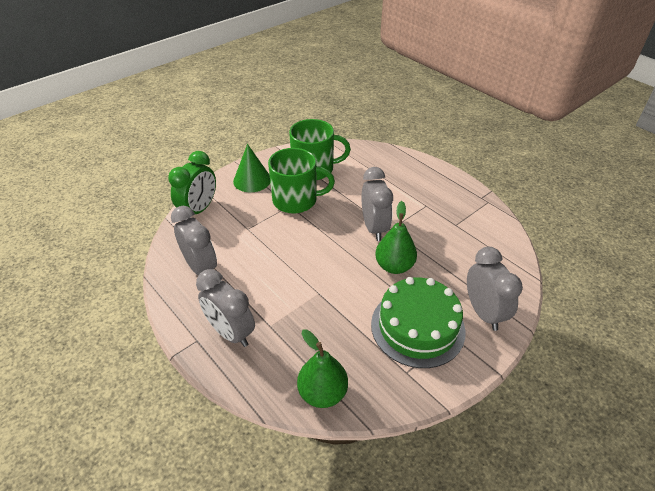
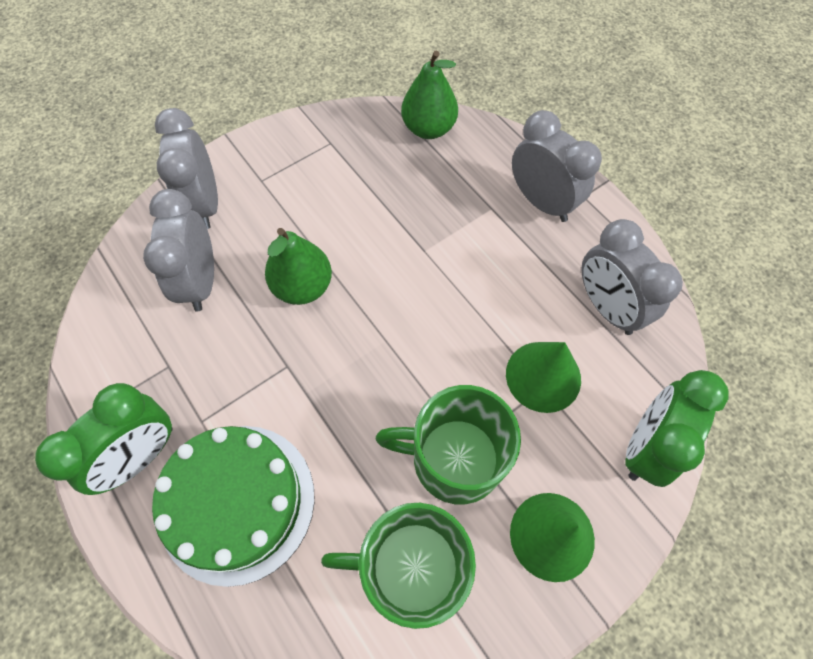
camera: 175 degrees left, 20 degrees up
grey clock [362,167,393,241] -> grey clock moved to [143,189,214,312]
green cake [371,277,466,368] -> green cake moved to [152,426,315,587]
none -> green clock [35,383,172,495]
none -> green cone [506,342,581,413]

